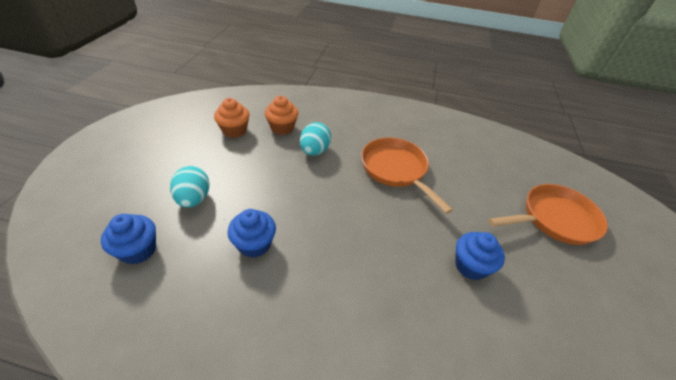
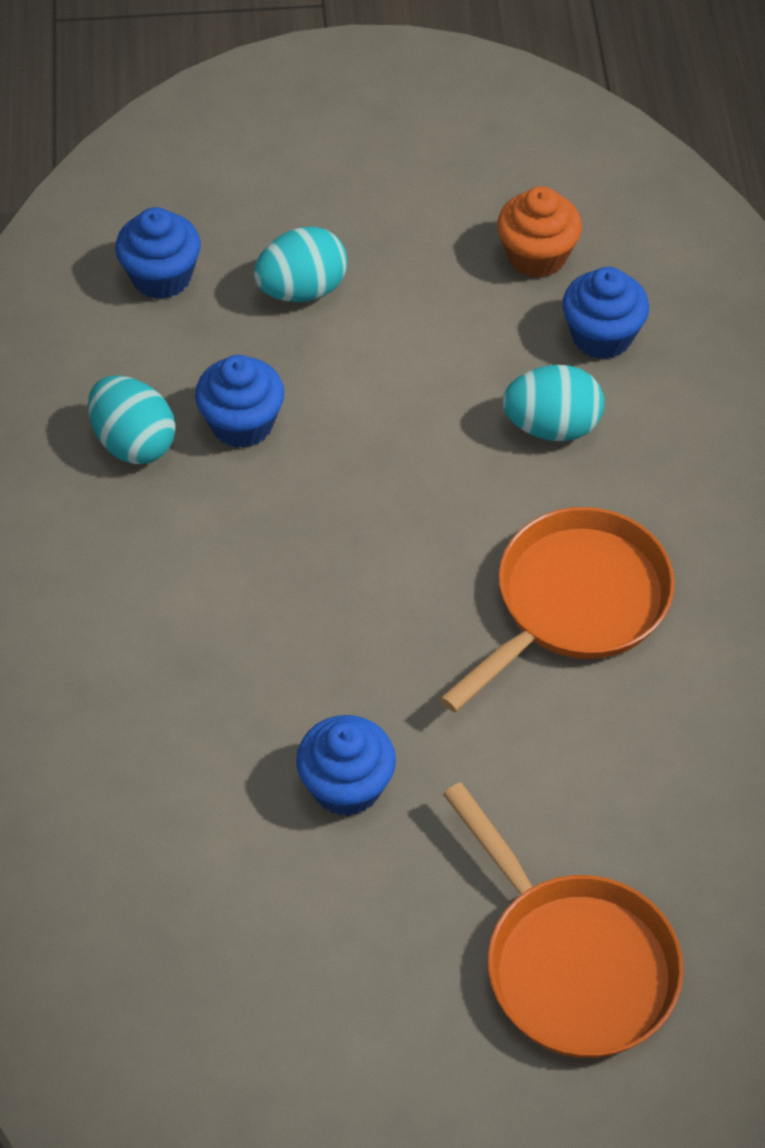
camera: 75 degrees right, 10 degrees up
orange cupcake [265,96,298,135] -> blue cupcake [562,267,649,359]
none -> turquoise egg [88,376,175,464]

